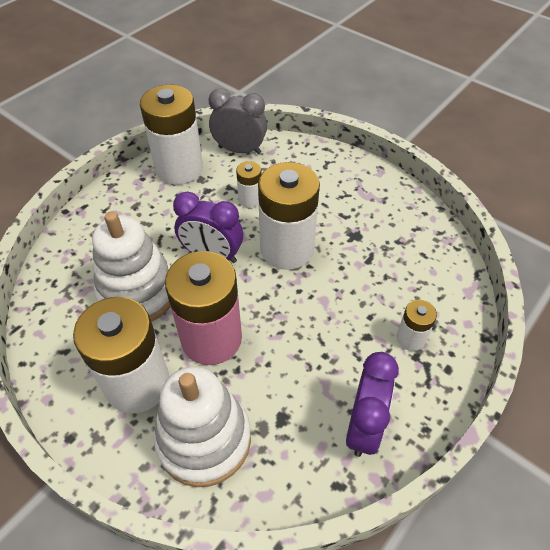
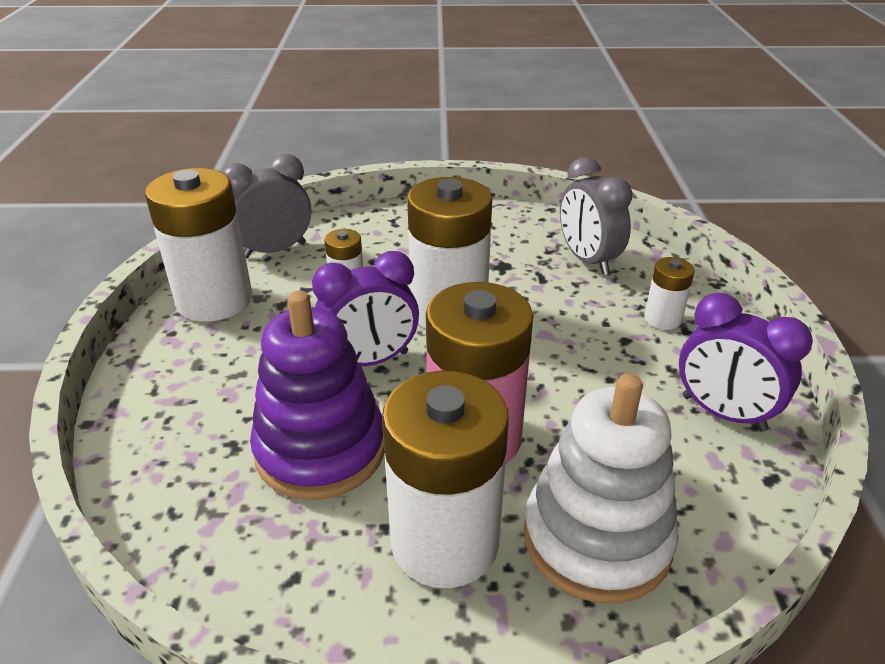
camera: 40 degrees left, 15 degrees down
white stacking toy [92,211,170,322] -> purple stacking toy [250,291,385,500]
purple clock [346,352,399,457] -> purple clock turned 150 degrees clockwise [679,293,813,432]
none -> grey clock [560,157,633,275]

